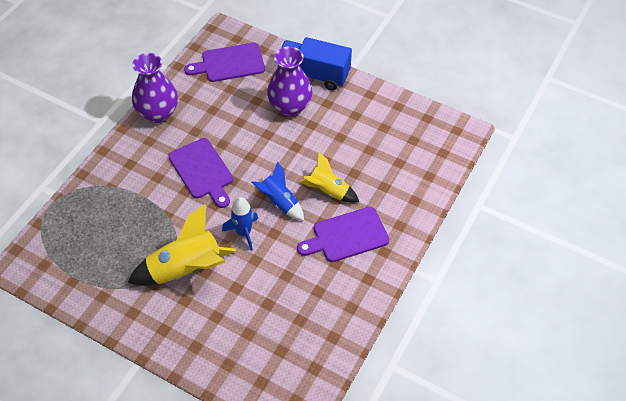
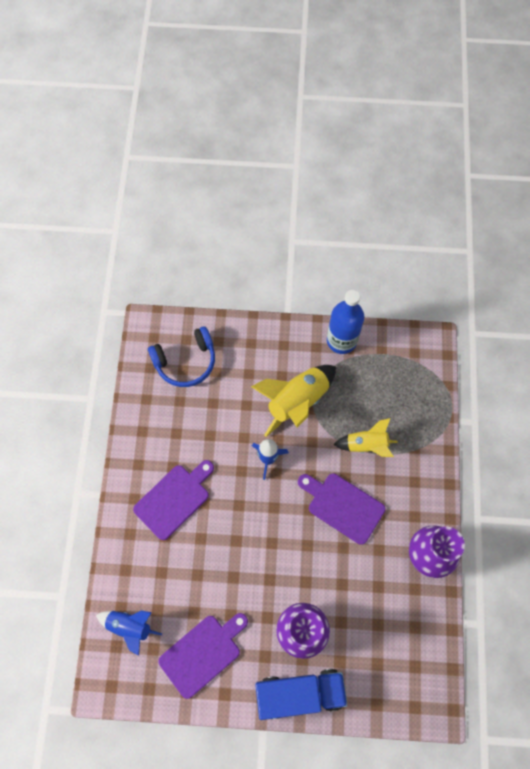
camera: 155 degrees right, 15 degrees up
purple cutting board [184,43,265,82] -> purple cutting board moved to [158,613,248,699]
blue rocket [251,161,304,221] -> blue rocket moved to [96,610,162,656]
yellow rocket [300,152,359,203] -> yellow rocket moved to [333,418,398,457]
none -> blue headphones [148,326,215,387]
none -> blue bottle [327,290,364,354]

